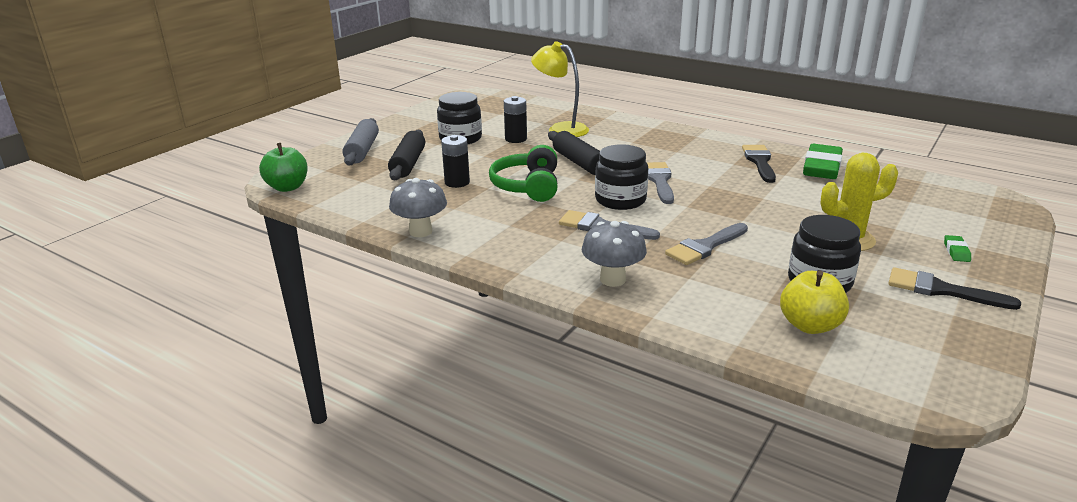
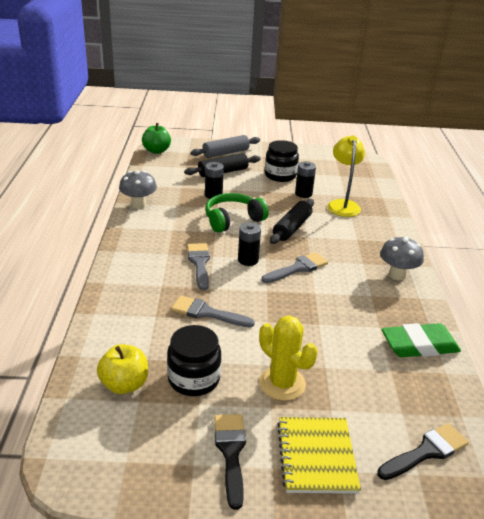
camera: 55 degrees right, 5 degrees up
grey mushroom [582,221,647,287] -> grey mushroom moved to [380,236,424,280]
black jar [595,144,648,210] -> black battery [238,222,261,266]
black brush [742,145,776,183] -> black brush moved to [377,423,469,480]
green eraser [944,235,971,262] -> yellow notebook [277,417,361,494]

